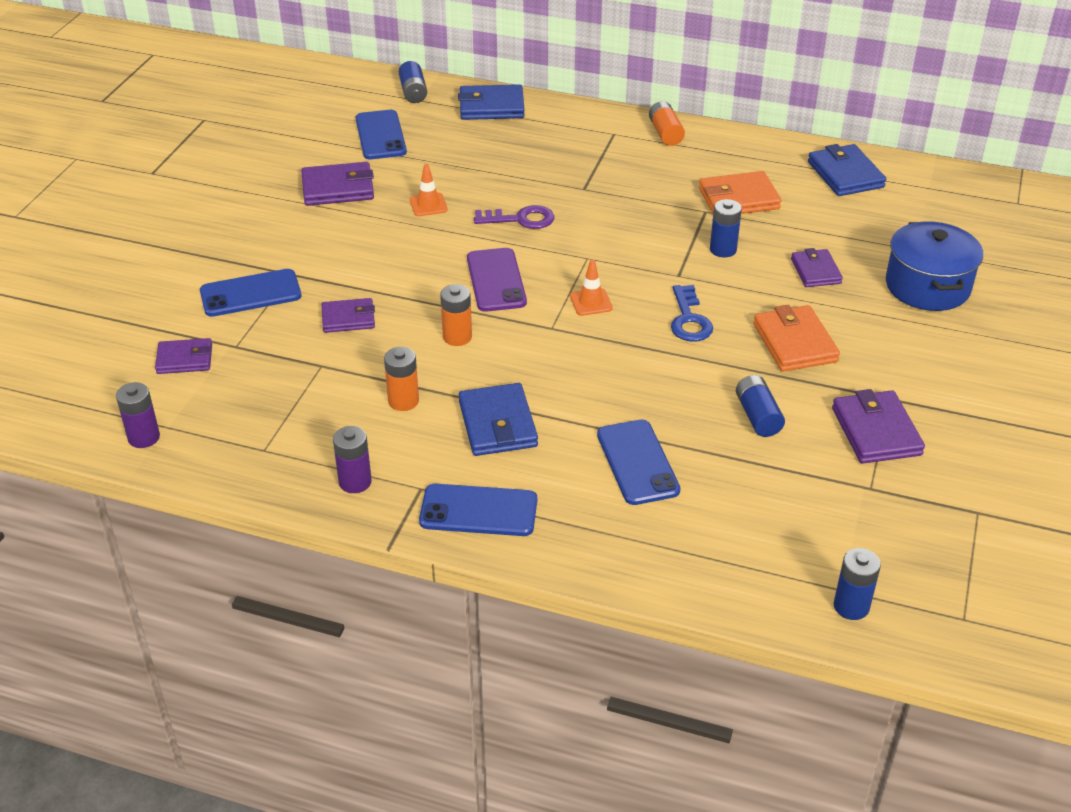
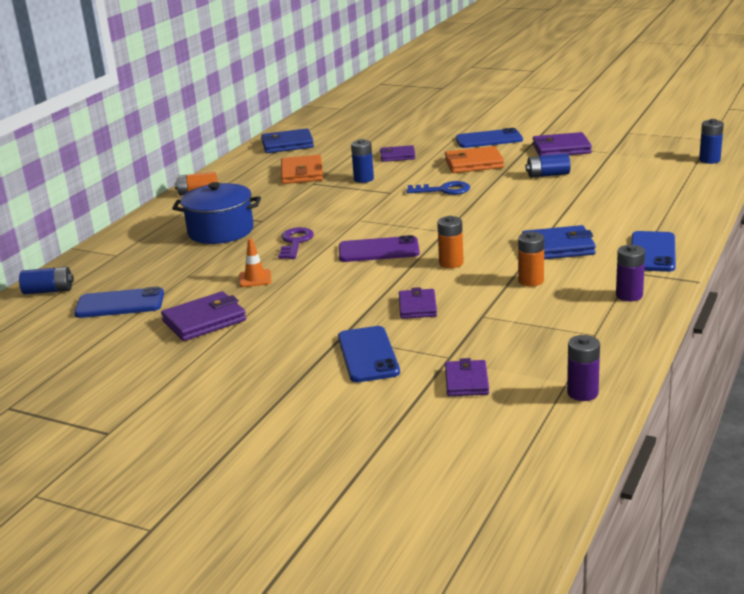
camera: 80 degrees left, 15 degrees down
purple wallet [301,162,374,206] -> purple wallet turned 60 degrees clockwise [161,291,246,341]
blue wallet [458,84,525,120] -> none
orange traffic cone [570,259,613,316] -> none
blue phone [597,419,680,505] -> blue phone moved to [456,128,523,148]
blue pot [886,221,983,311] -> blue pot moved to [172,182,261,244]

